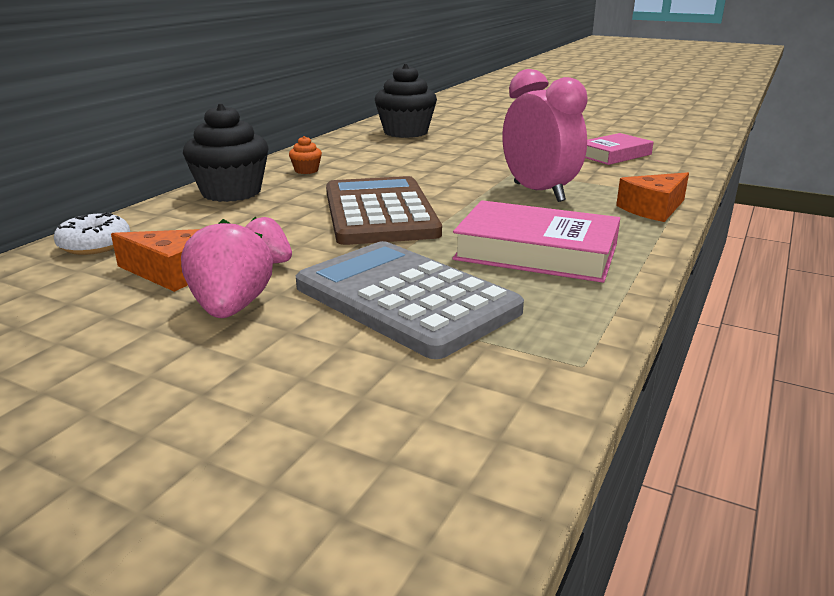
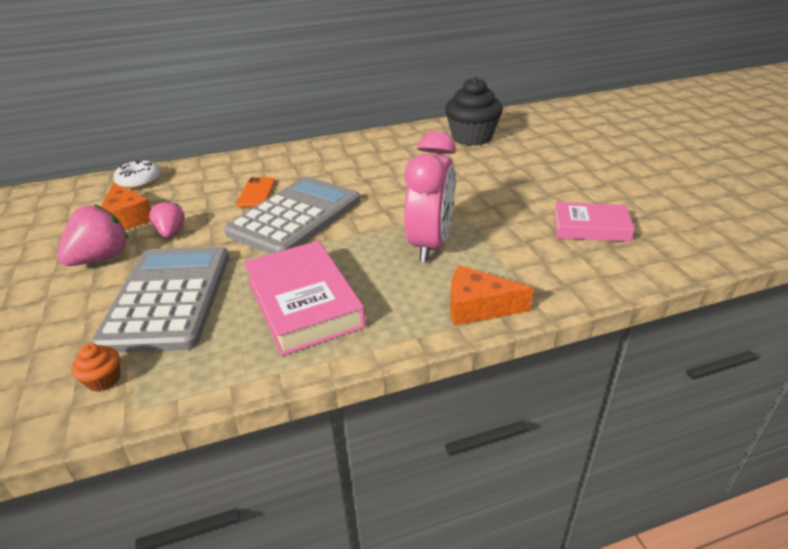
camera: 45 degrees right, 10 degrees up
black cupcake [183,103,268,202] -> none
orange cupcake [289,136,322,174] -> orange cupcake moved to [71,344,120,392]
brown calculator [326,176,442,245] -> grey calculator [224,177,360,254]
none -> orange phone [236,177,276,207]

